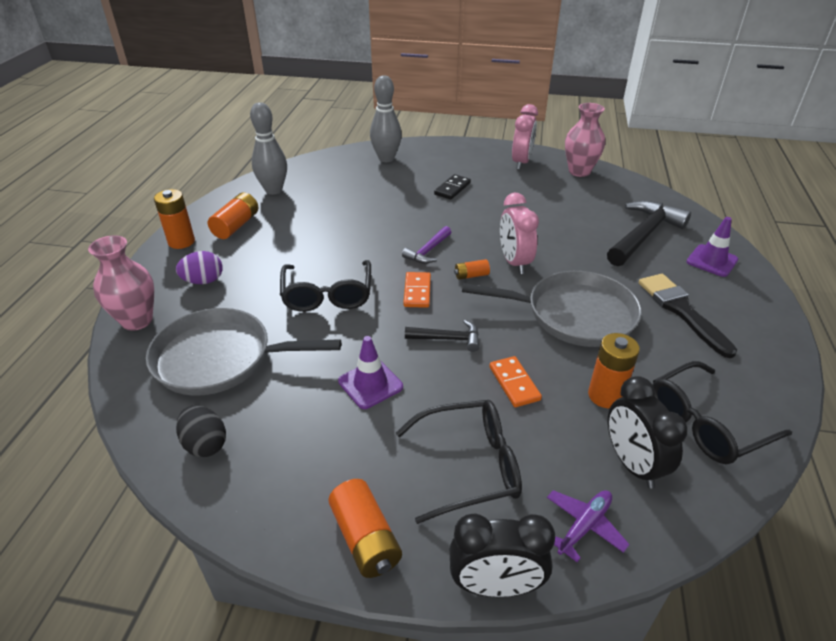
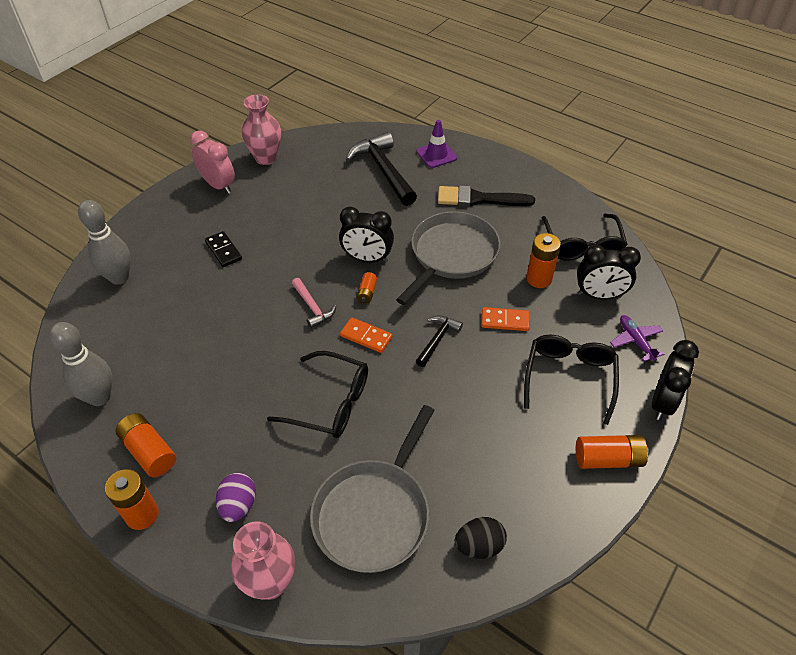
camera: 65 degrees left, 10 degrees up
purple traffic cone [338,336,403,409] -> none
purple hammer [402,226,451,264] -> pink hammer [292,278,336,328]
pink clock [500,193,539,274] -> black clock [339,207,394,263]

